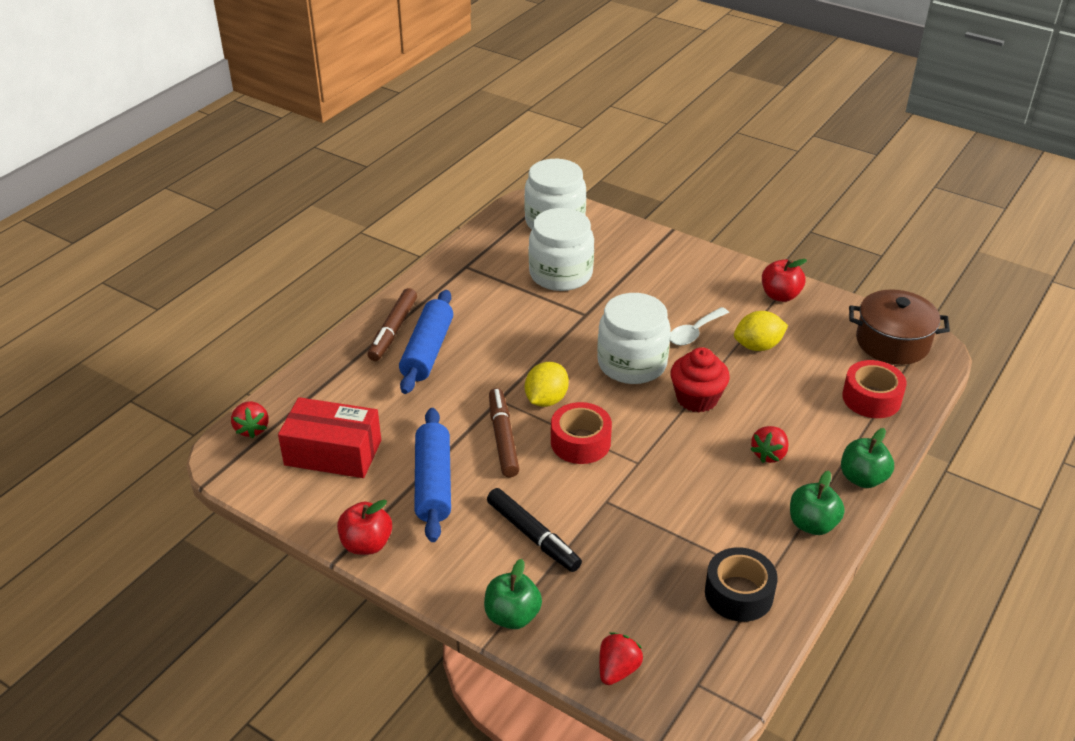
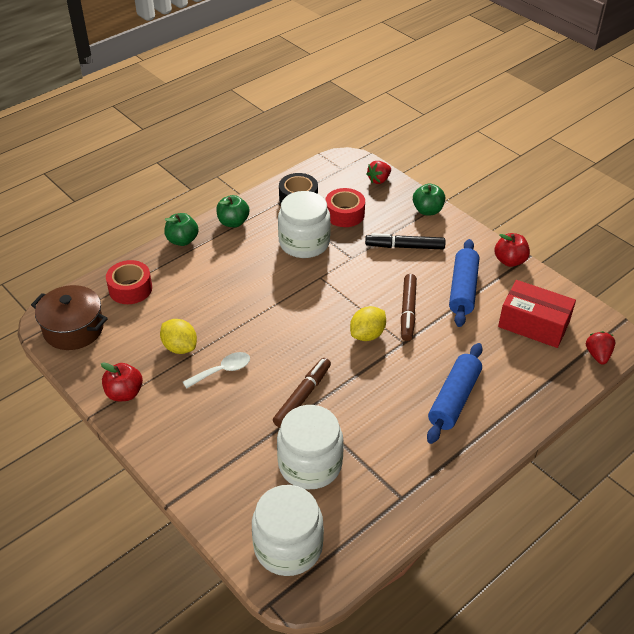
camera: 165 degrees left, 5 degrees up
brown marker [368,288,417,361] -> brown marker moved to [273,358,331,428]
black marker [487,488,582,572] -> black marker turned 60 degrees counterclockwise [365,233,445,249]
red tape [551,402,612,464] -> red tape moved to [325,188,365,227]
white jar [597,293,671,384] -> white jar moved to [278,191,331,258]
red cupcake [670,347,730,413] -> none
yellow lemon [734,311,788,351] -> yellow lemon turned 45 degrees clockwise [160,319,197,354]
red strawberry [750,426,789,463] -> none

